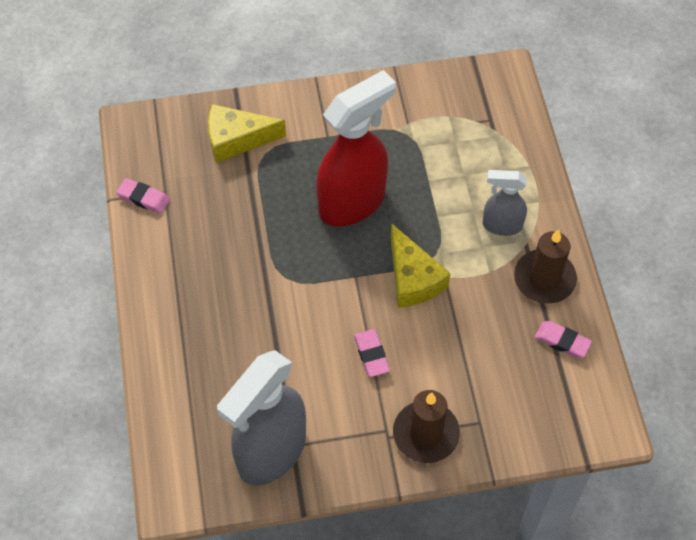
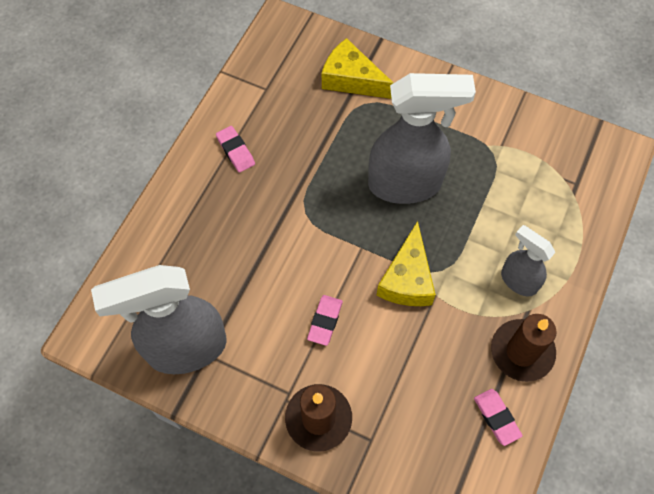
camera: 35 degrees right, 5 degrees up
pink eraser [116,178,170,214] -> pink eraser moved to [216,126,255,173]
red spray bottle [316,70,396,227] -> grey spray bottle [368,73,476,204]

